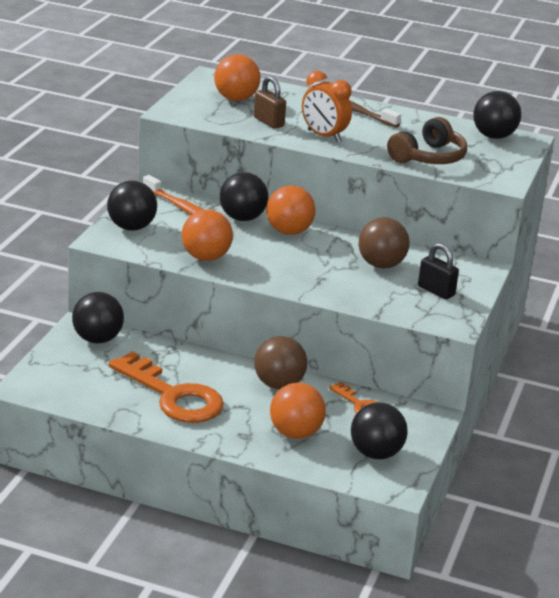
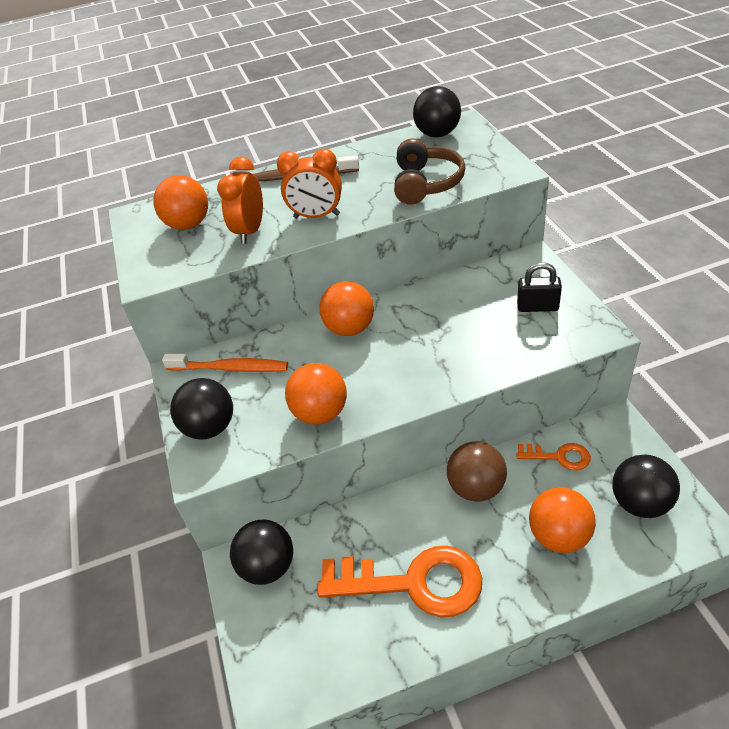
camera: 30 degrees left, 15 degrees up
black ball [220,172,268,221] -> none
brown padlock [254,76,286,129] -> orange clock [217,156,263,244]
brown ball [359,217,410,268] -> none

